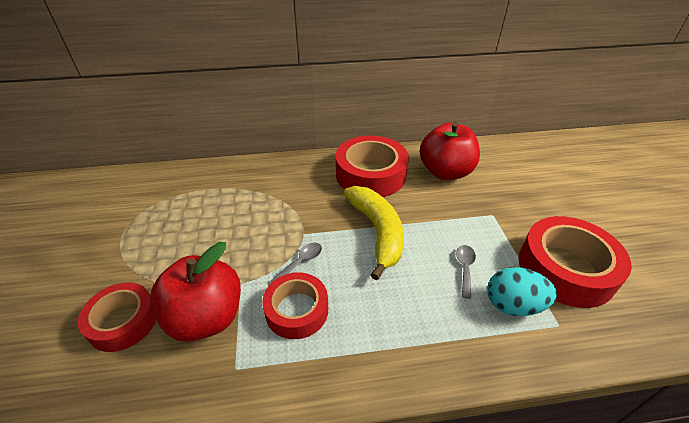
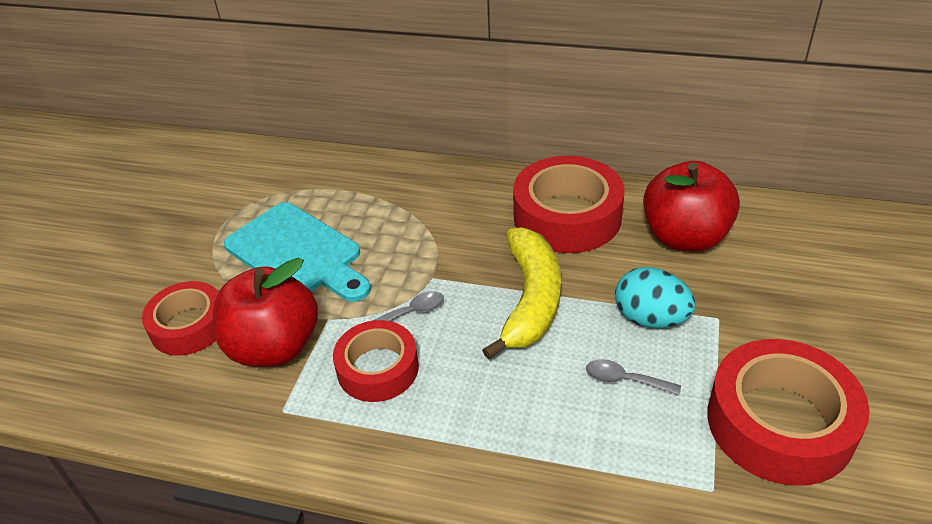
camera: 25 degrees right, 0 degrees up
grey spoon [456,245,476,299] -> grey spoon turned 105 degrees counterclockwise [586,359,681,395]
turquoise egg [487,267,557,316] -> turquoise egg moved to [615,267,696,328]
none -> turquoise cutting board [224,202,371,302]

